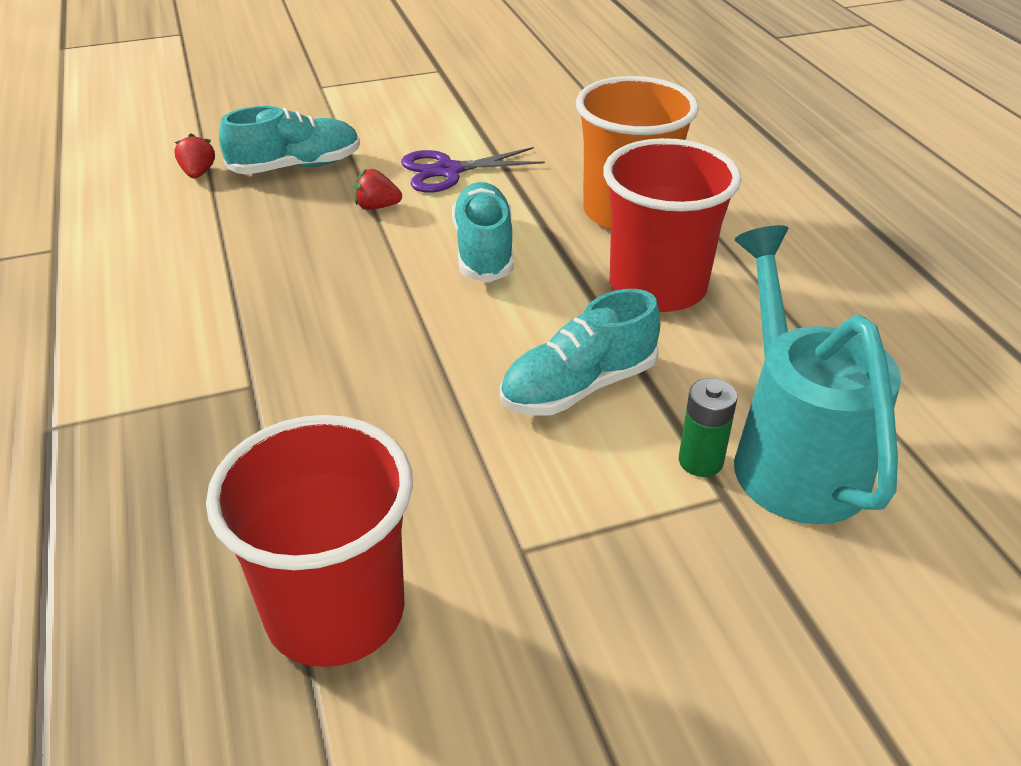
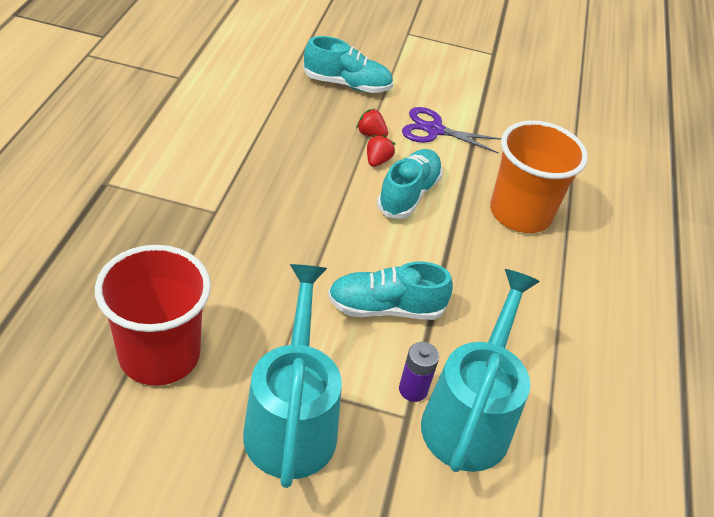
camera: 25 degrees right, 5 degrees up
red strawberry [175,133,215,178] -> red strawberry moved to [367,135,395,167]
red cup [603,138,741,312] -> none
green battery [679,378,737,477] -> purple battery [399,342,439,402]
none -> turquoise watering can [243,264,342,488]

